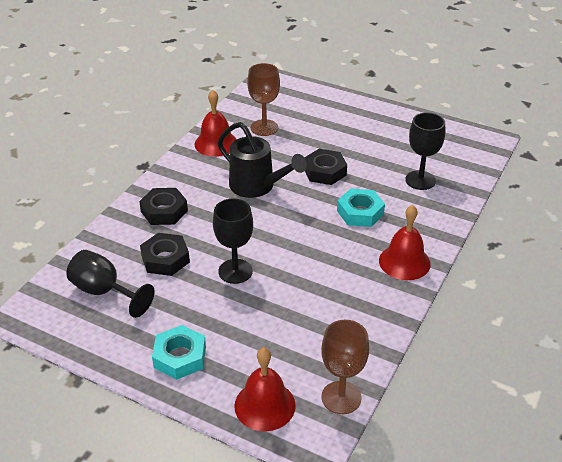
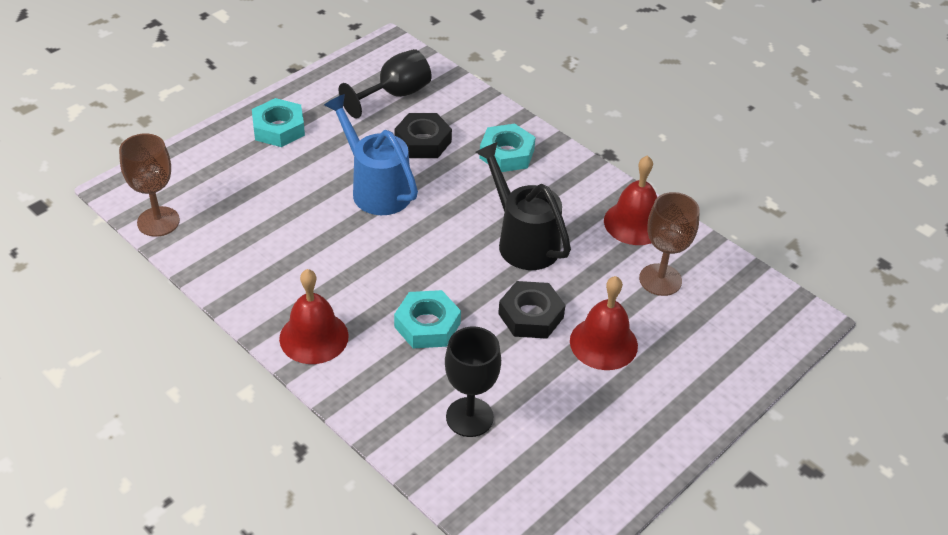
camera: 105 degrees right, 5 degrees up
black nut [139,188,188,225] -> turquoise nut [479,124,536,172]
black goblet [213,199,253,284] -> blue watering can [324,94,418,215]
black watering can [217,122,307,198] -> black watering can turned 90 degrees clockwise [475,142,571,270]
red bell [234,348,296,432] -> red bell moved to [570,276,638,370]

